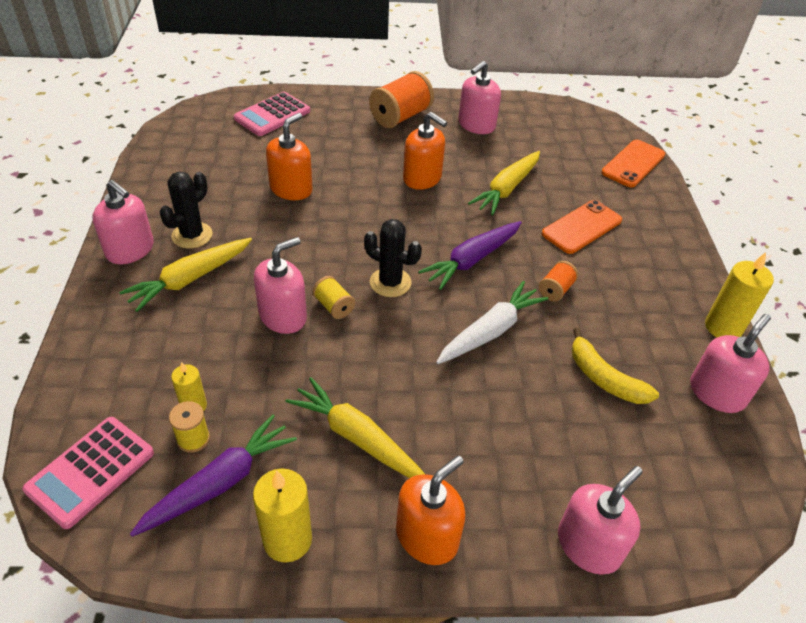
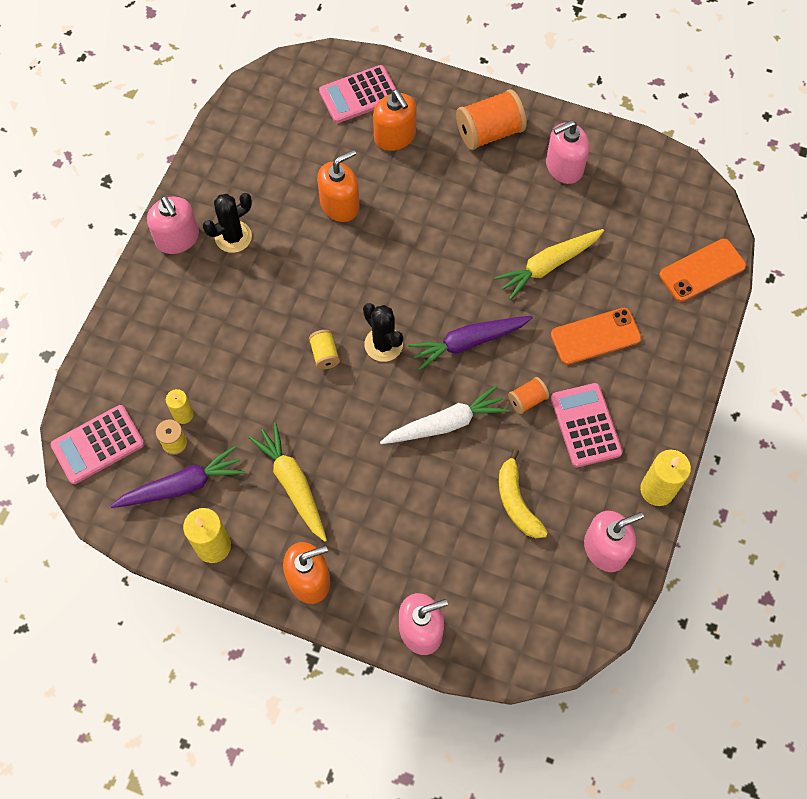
camera: 25 degrees right, 20 degrees up
yellow carrot [119,238,252,312] -> none
pink soap dispenser [254,237,307,334] -> none
orange soap dispenser [403,112,447,190] -> orange soap dispenser moved to [373,90,417,151]
none -> pink calculator [551,383,623,467]

